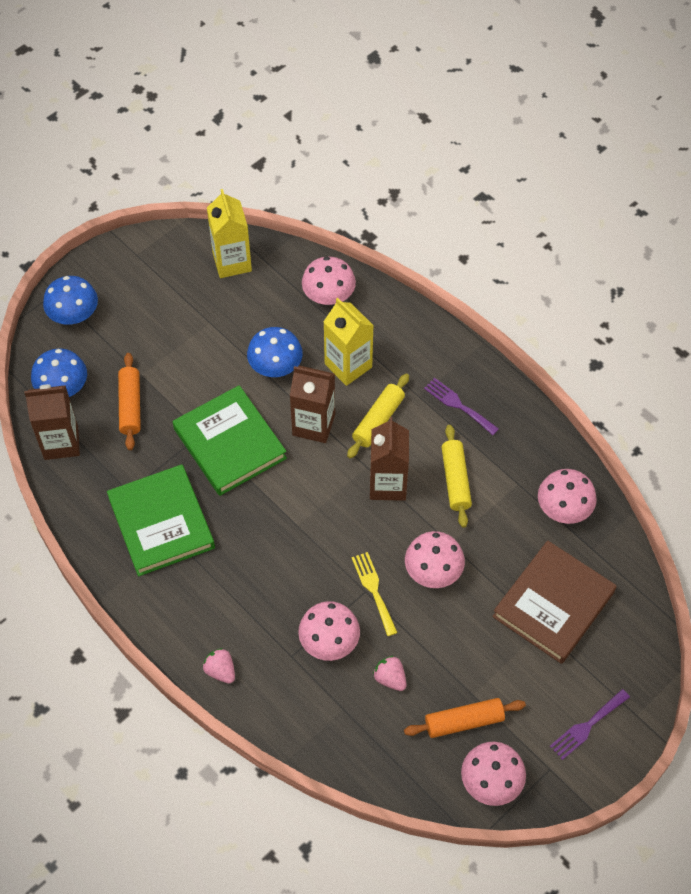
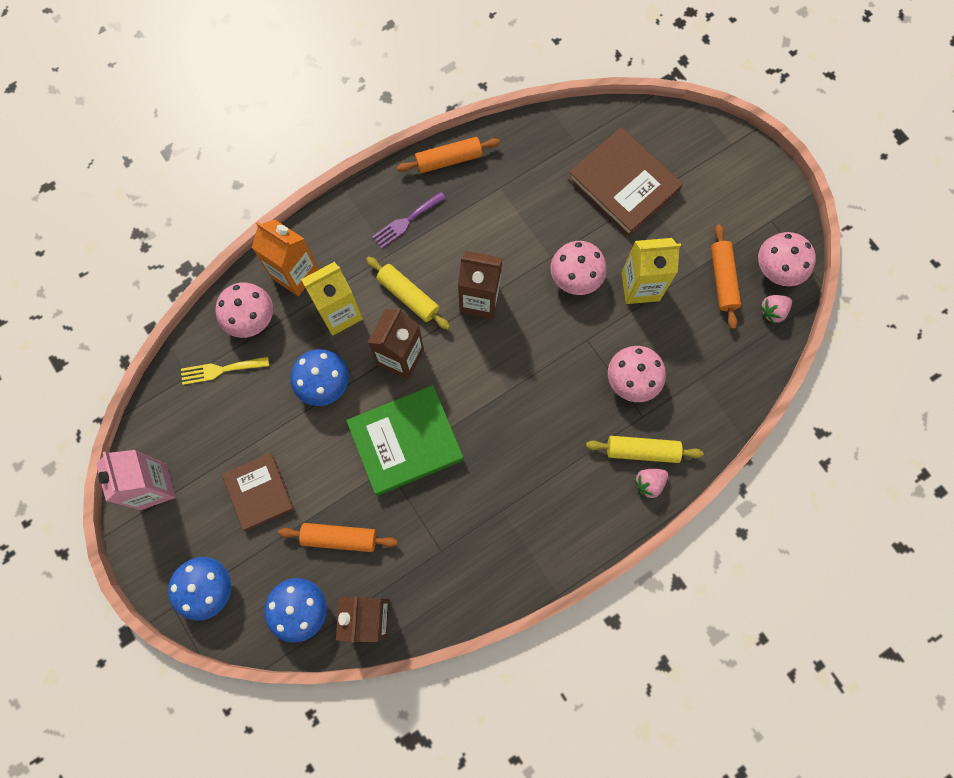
camera: 80 degrees left, 15 degrees up
green book [107,464,215,576] -> none
yellow carton [207,189,252,278] -> yellow carton moved to [622,238,681,304]
yellow fork [352,552,398,636] -> yellow fork moved to [181,357,269,385]
pink strawberry [373,656,407,691] -> pink strawberry moved to [760,295,792,323]
yellow rolling pin [442,425,472,528] -> yellow rolling pin moved to [586,436,703,463]
pink mushroom [538,469,597,524] -> none
purple fork [550,689,630,760] -> none
none -> pink carton [96,450,176,510]
none -> brown book [222,453,294,531]
none -> orange carton [252,219,319,296]
none -> orange rolling pin [397,137,500,173]

